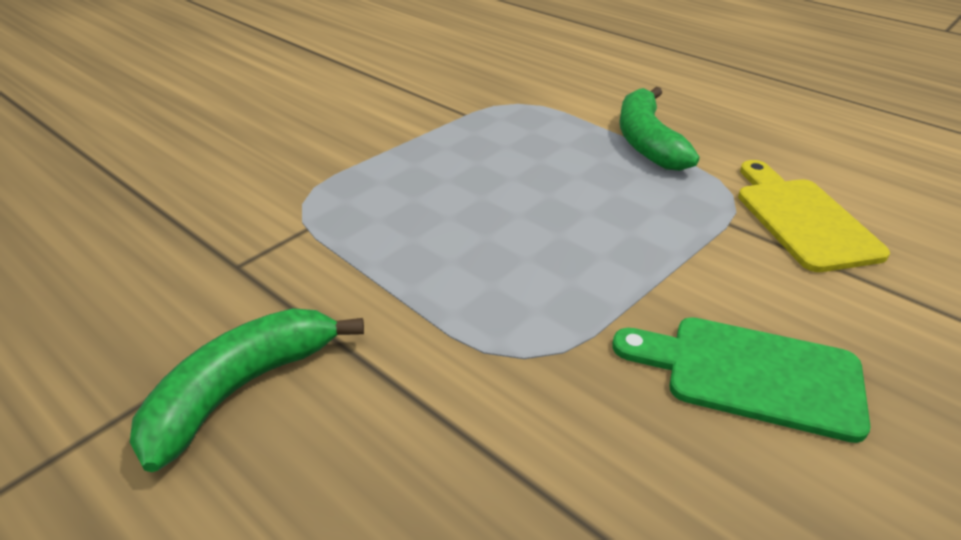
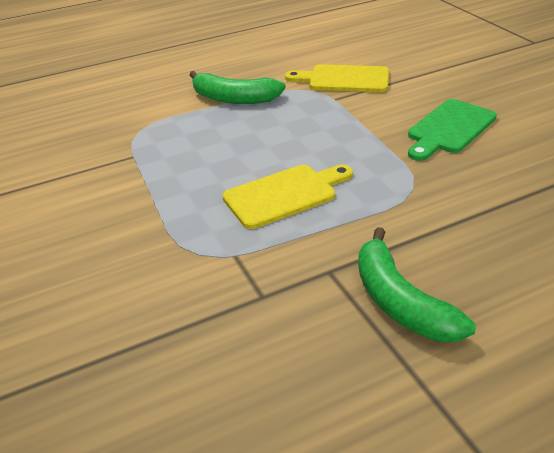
camera: 65 degrees left, 0 degrees up
none -> yellow cutting board [222,165,353,229]

